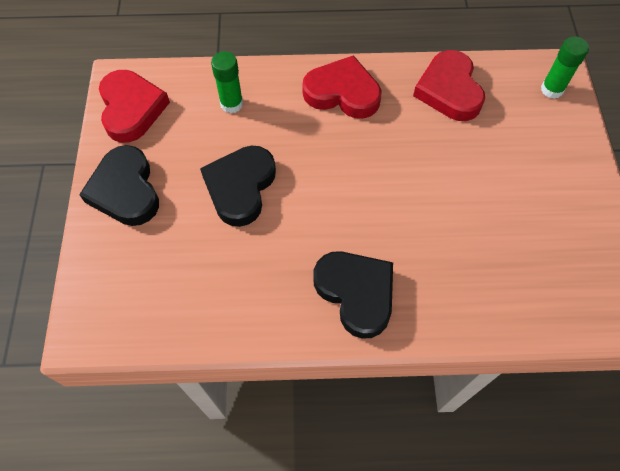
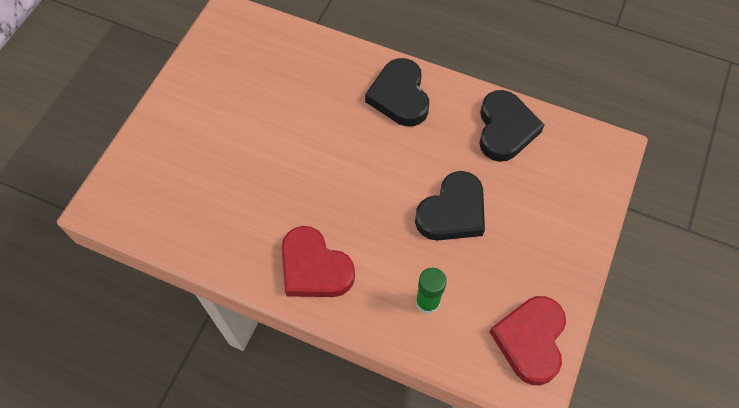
camera: 155 degrees left, 0 degrees up
black heart [79,145,159,226] -> black heart moved to [479,90,544,162]
red heart [413,50,485,121] -> none
green glue stick [541,36,589,99] -> none

